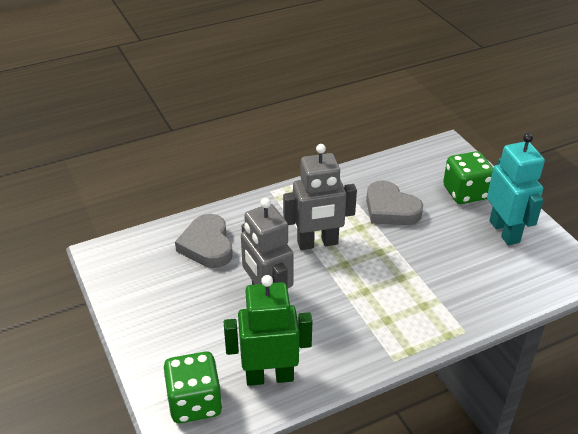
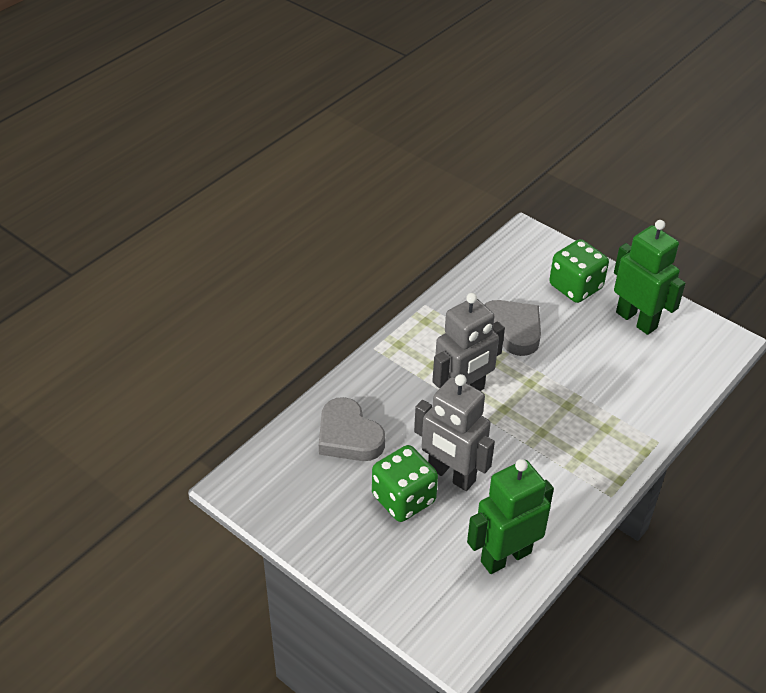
camera: 25 degrees left, 5 degrees up
green dice [163,352,222,423] -> green dice moved to [372,445,438,522]
grey heart [366,180,423,225] -> grey heart turned 150 degrees counterclockwise [484,300,541,356]
turquoise robot [487,133,545,245] -> green robot [614,220,686,335]

